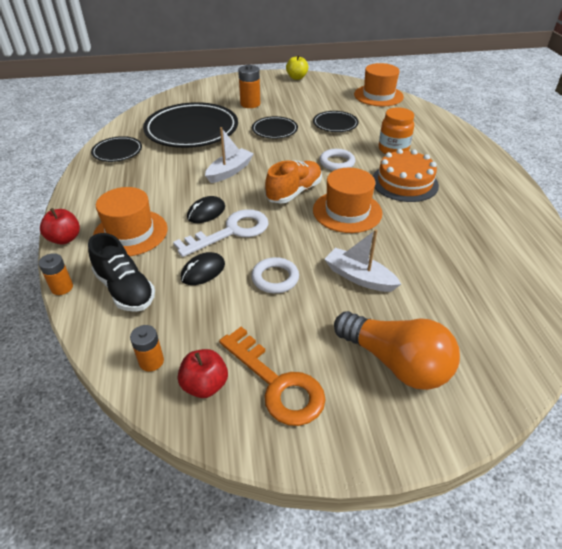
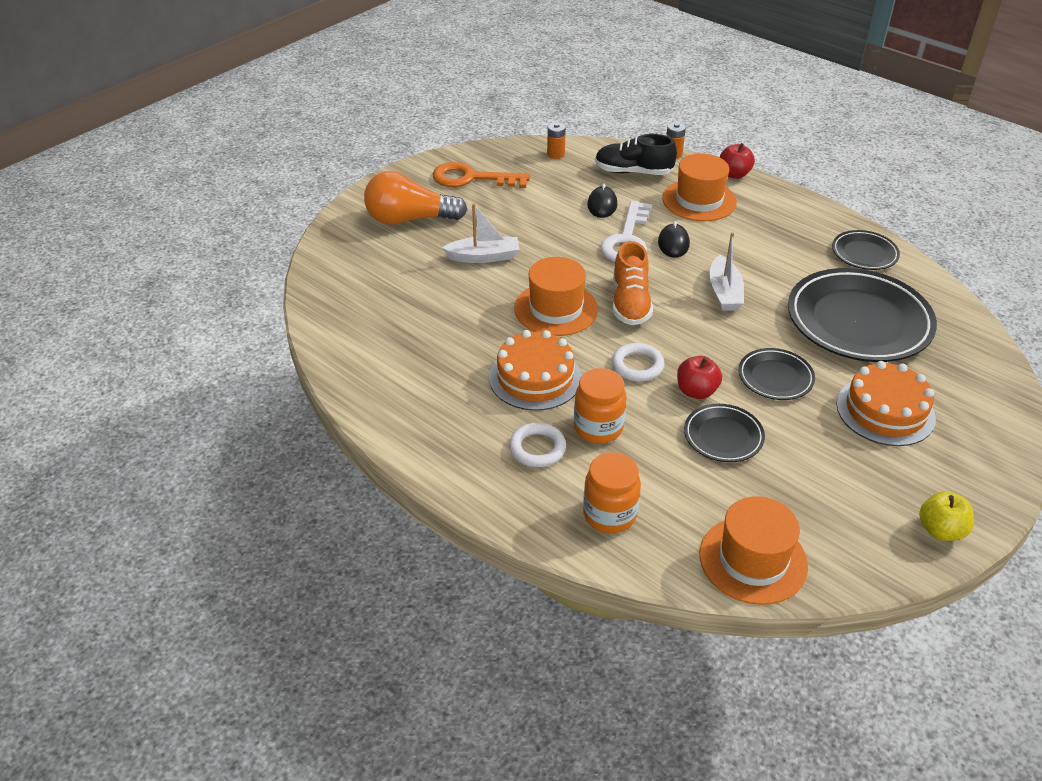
camera: 140 degrees right, 0 degrees up
red apple [178,349,228,398] -> red apple moved to [677,356,722,399]
orange battery [238,65,260,108] -> orange cake [836,361,936,446]
white ring [251,257,299,293] -> white ring moved to [509,423,566,467]
none -> orange jar [583,452,641,534]

